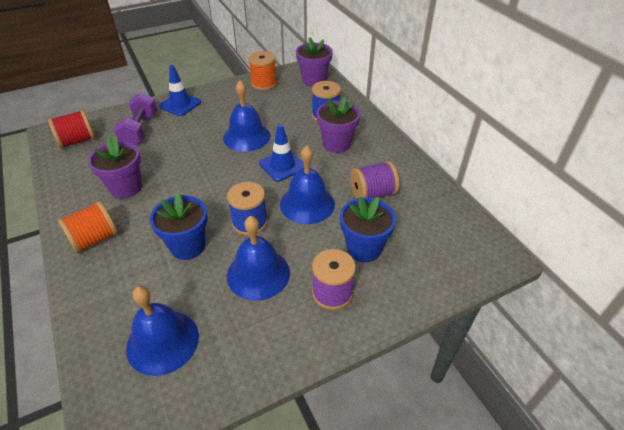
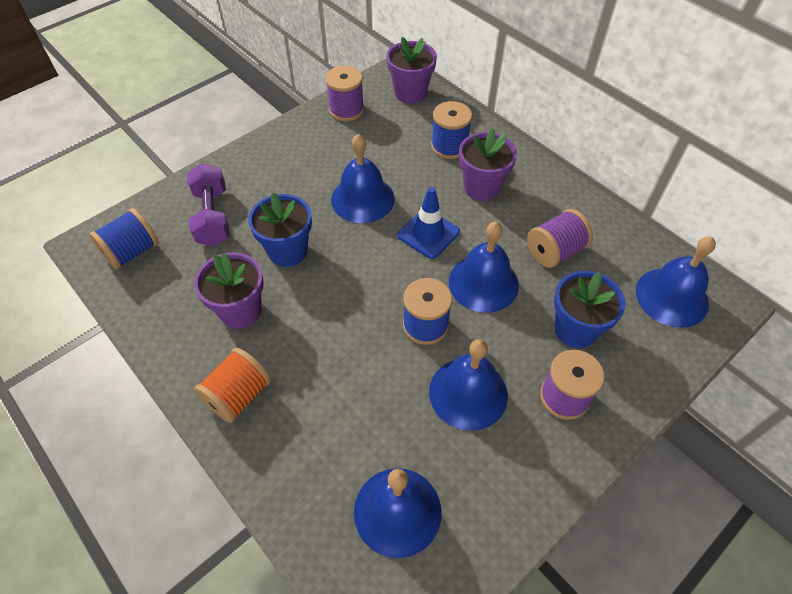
camera: 15 degrees left, 10 degrees up
red spool [48,110,95,148] -> blue spool [89,208,159,270]
blue flower pot [150,192,207,260] -> blue flower pot moved to [248,192,312,267]
blue traffic cone [159,65,201,116] -> none
orange spool [249,51,277,90] -> purple spool [325,66,364,122]
none -> blue bell [636,236,716,328]

